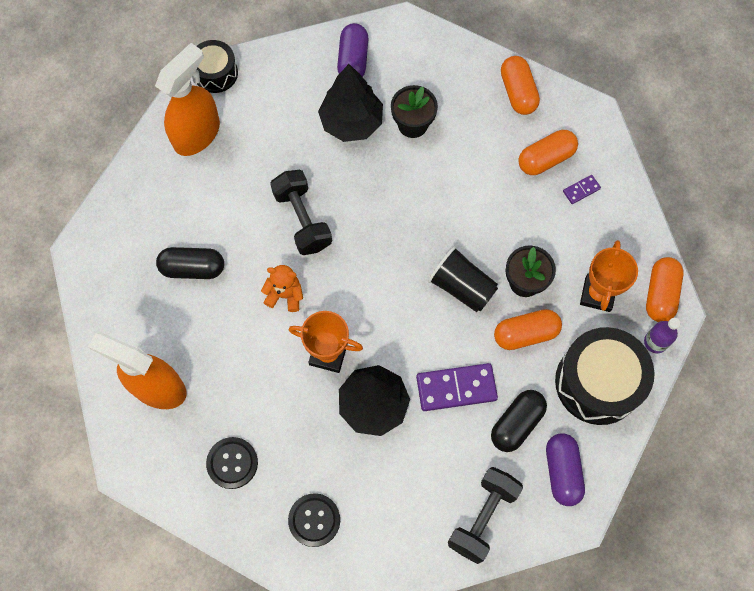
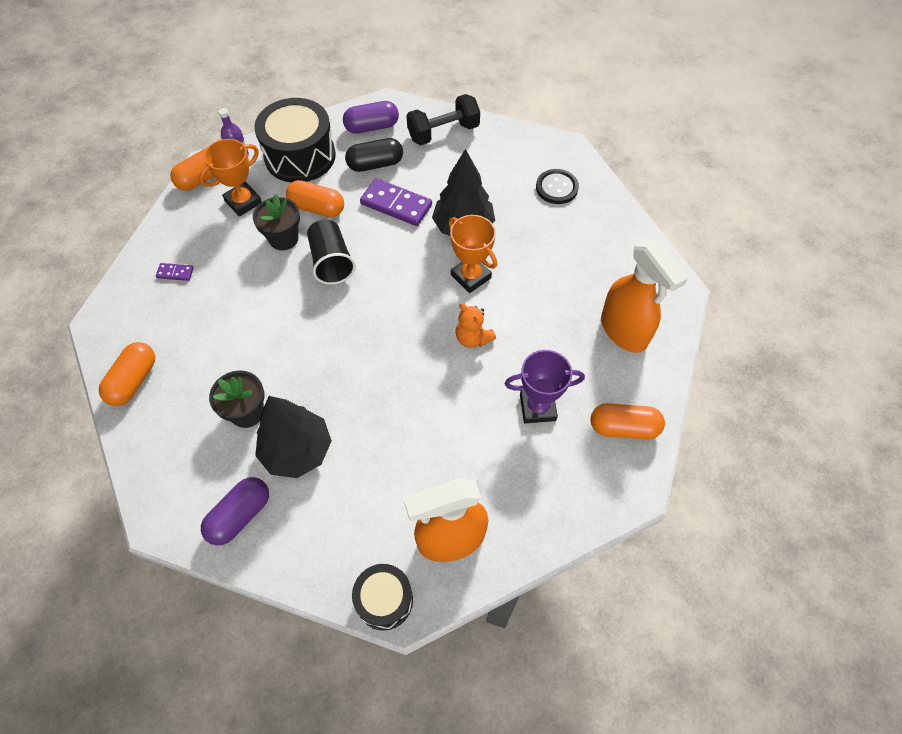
camera: 145 degrees left, 10 degrees down
black capsule [156,247,224,279] -> purple trophy [505,350,585,423]
black button [206,437,258,489] -> none
black dumbbell [270,170,332,255] -> none
orange capsule [518,130,578,175] -> orange capsule moved to [591,403,665,439]
purple capsule [546,433,585,506] -> purple capsule turned 45 degrees clockwise [343,101,399,134]

